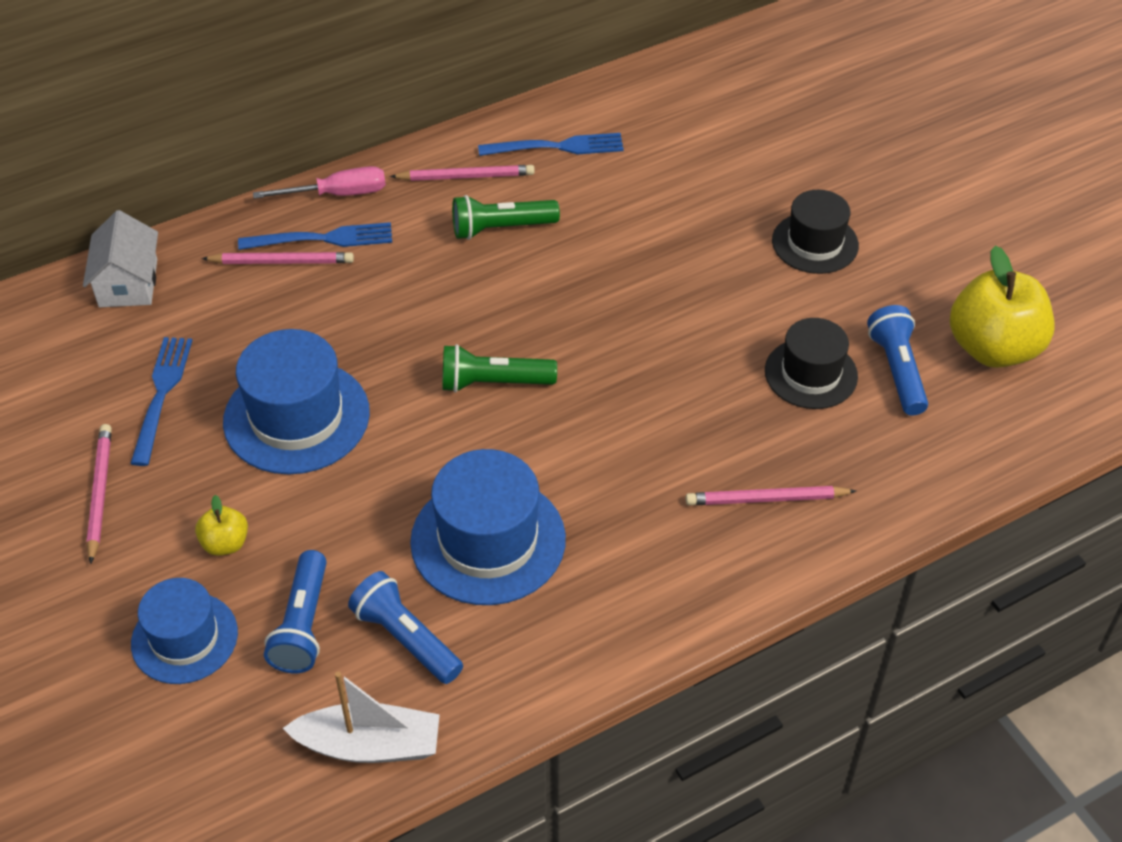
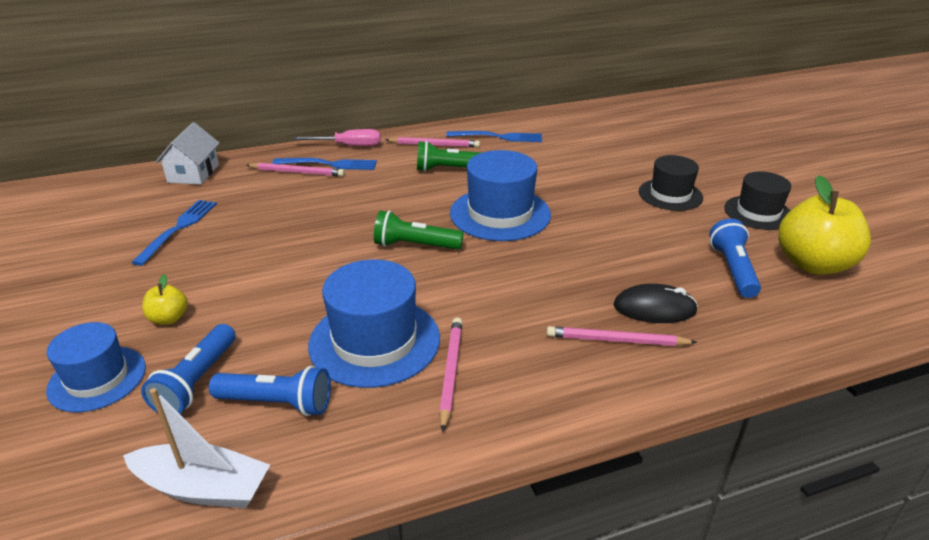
camera: 10 degrees right, 15 degrees down
pink pencil [87,424,112,564] -> pink pencil moved to [439,317,463,432]
blue hat [223,329,370,475] -> blue hat moved to [450,150,551,241]
blue flashlight [348,571,463,684] -> blue flashlight turned 135 degrees clockwise [209,366,331,416]
black hat [765,318,858,409] -> black hat moved to [724,171,791,230]
none -> black mouse [614,284,698,323]

